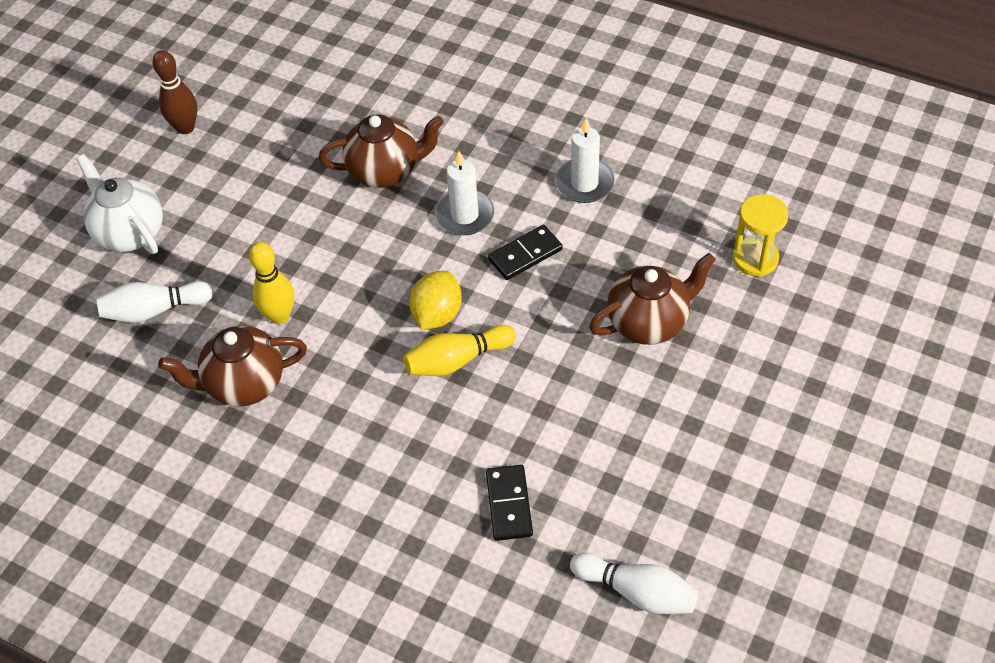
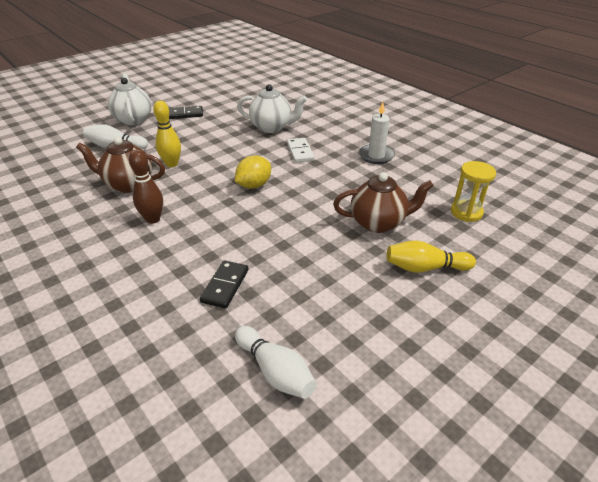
camera: 20 degrees right, 15 degrees down
brown bowling pin [153,50,197,134] -> brown bowling pin moved to [129,150,163,224]
brown teapot [319,114,444,188] -> white teapot [237,84,307,133]
yellow bowling pin [403,325,516,376] -> yellow bowling pin moved to [387,240,476,272]
white candle [435,151,494,235] -> white domino [287,138,314,163]
black domino [488,225,563,280] -> black domino moved to [169,106,203,119]

